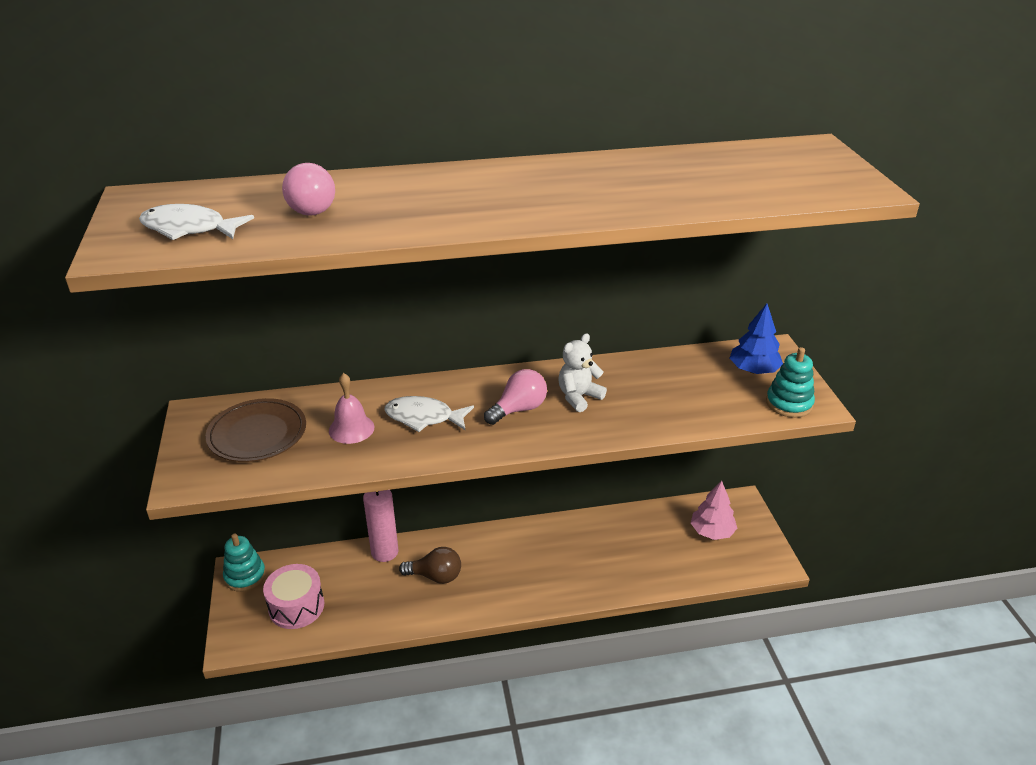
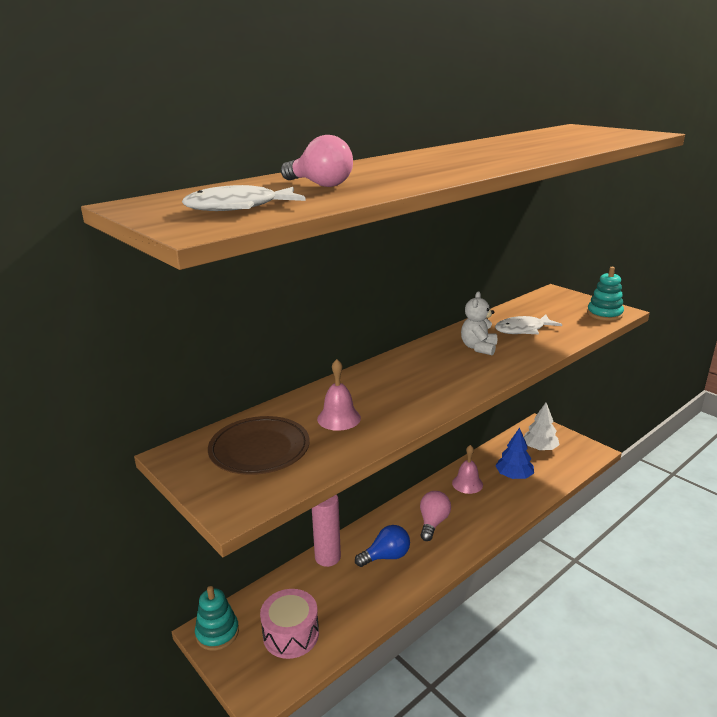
camera: 30 degrees left, 10 degrees down
white fish [384,396,474,432] -> white fish moved to [495,314,562,334]
brown light bulb [399,547,461,584] -> blue light bulb [355,525,410,567]
pink light bulb [484,369,547,425] -> pink light bulb moved to [420,491,451,541]
pink tree [691,481,737,540] -> white tree [524,403,560,451]
blue tree [730,303,783,374] -> blue tree moved to [495,428,534,479]
none -> pink bell [452,445,483,494]

